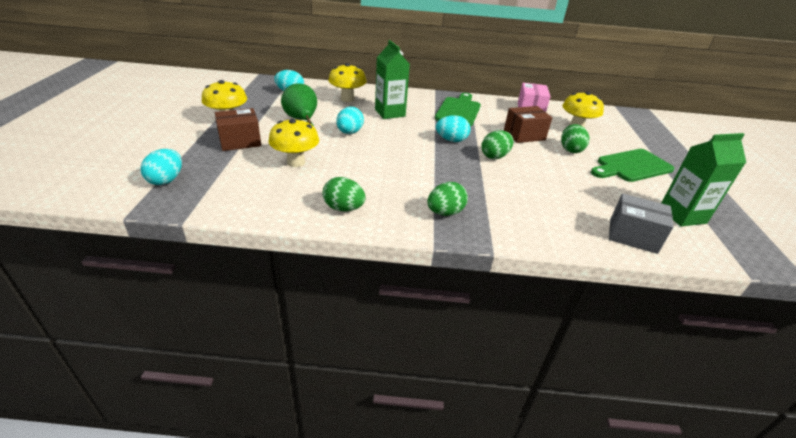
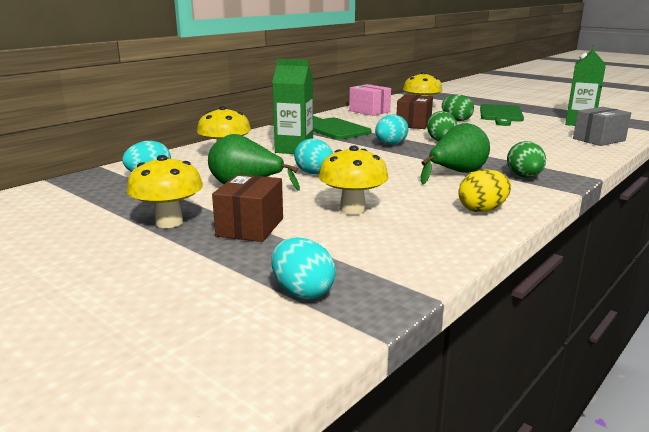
camera: 50 degrees left, 15 degrees down
green egg [322,177,365,212] -> yellow egg [458,169,511,212]
none -> green pear [421,123,490,185]

